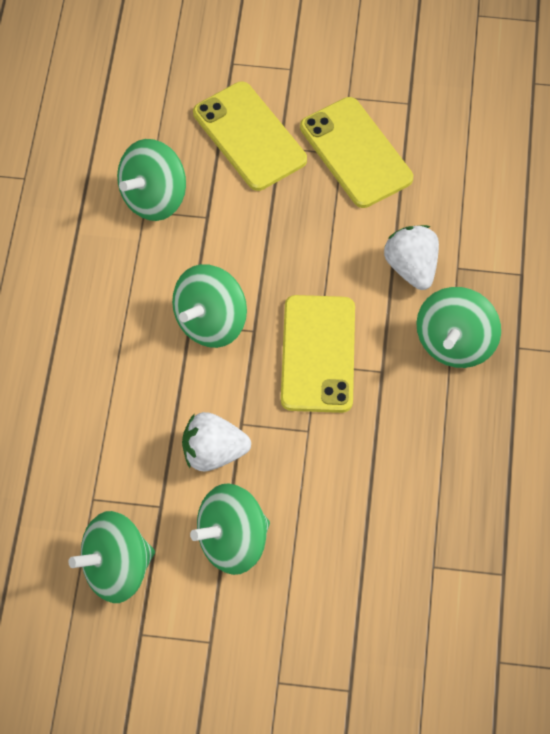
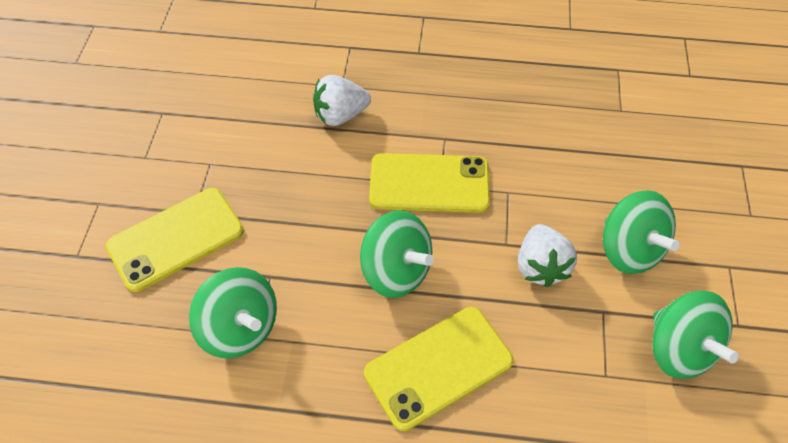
camera: 90 degrees left, 5 degrees down
yellow phone [300,97,413,208] -> yellow phone moved to [364,307,514,431]
green spinning top [416,287,501,368] -> none

